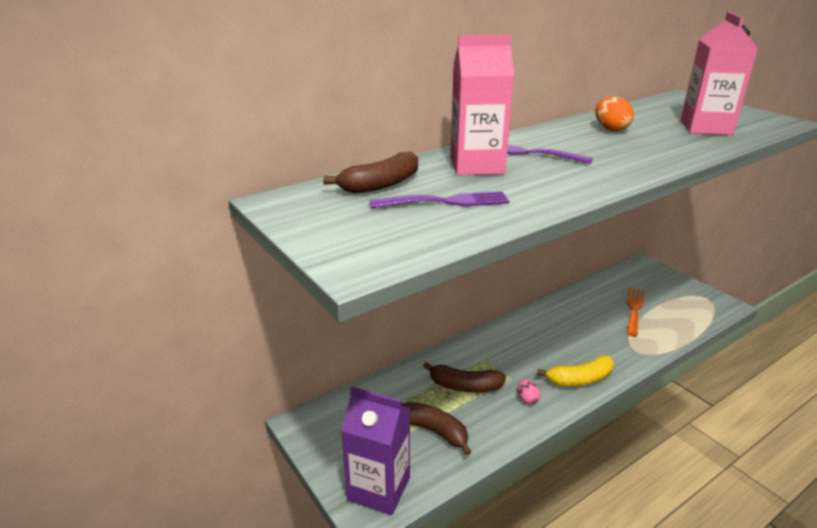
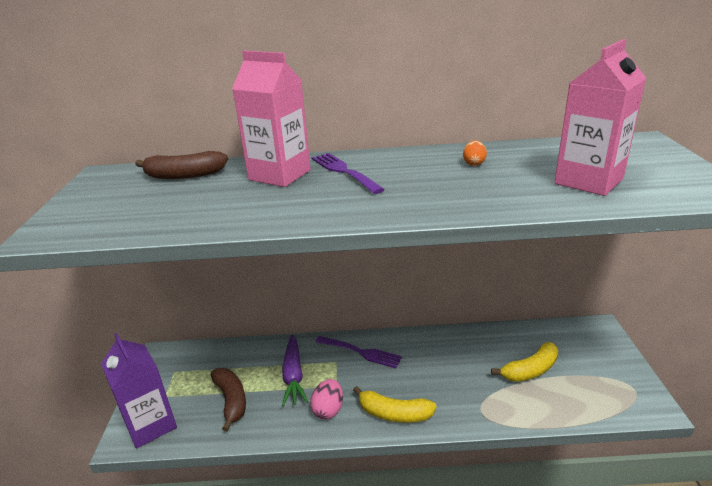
camera: 35 degrees right, 0 degrees up
purple fork [369,191,509,208] -> purple fork moved to [315,336,402,368]
brown banana [423,362,506,393] -> purple carrot [282,335,308,407]
pink egg [518,379,540,404] -> pink egg [310,379,343,419], size x1.54
orange egg [595,97,634,131] -> orange egg [463,140,487,166], size x0.65
orange fork [627,288,644,337] -> yellow banana [491,342,558,382]

